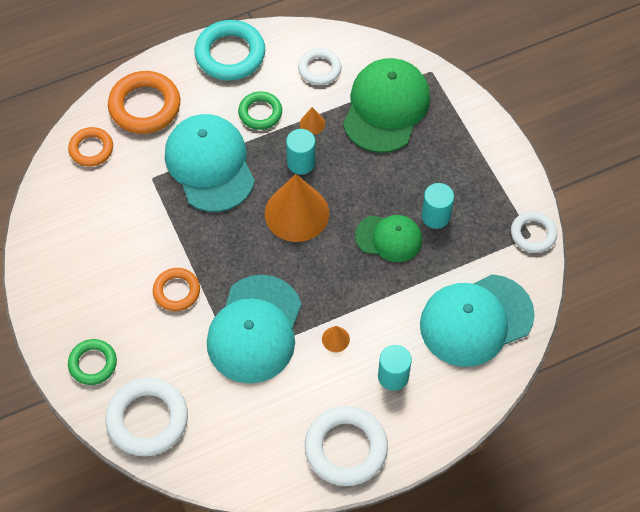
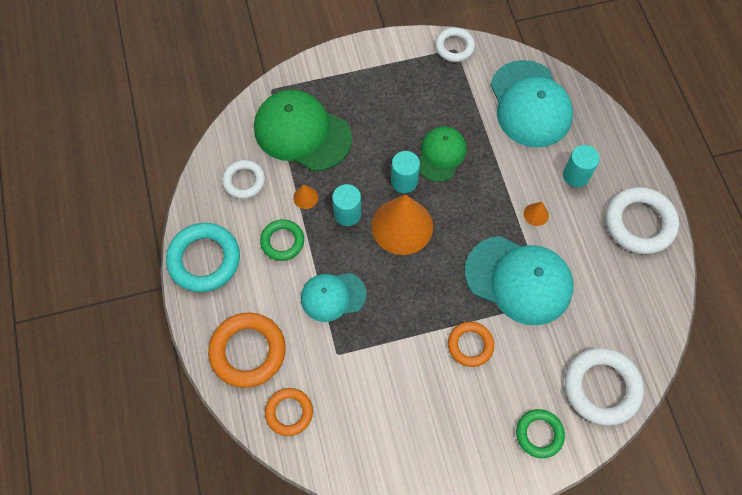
camera: 80 degrees left, 5 degrees up
turquoise cap [165,114,255,212] -> turquoise cap [301,273,367,322], size x0.59
turquoise cylinder [421,183,454,229] -> turquoise cylinder moved to [391,151,420,193]

